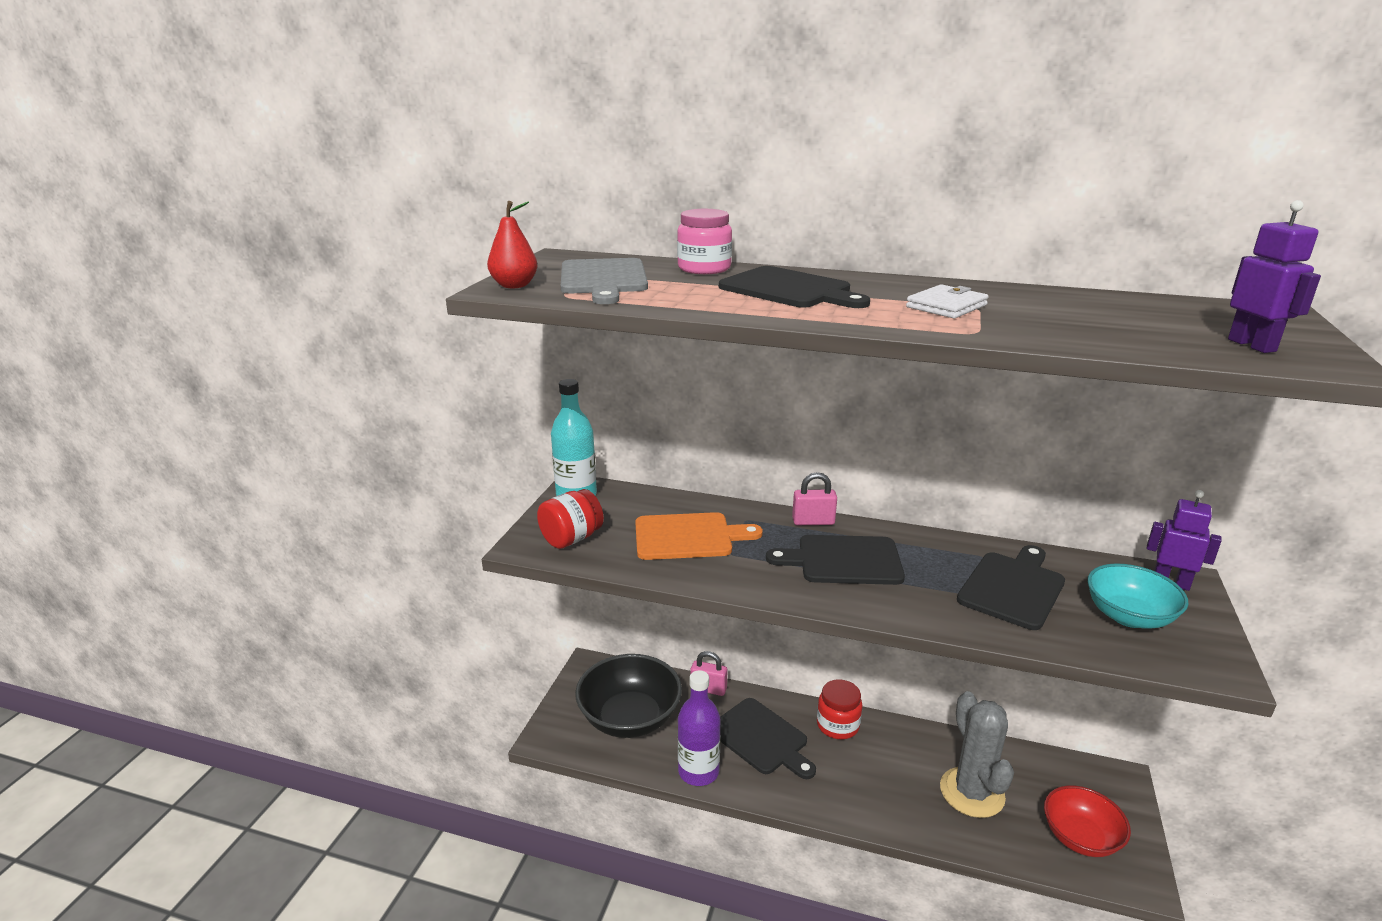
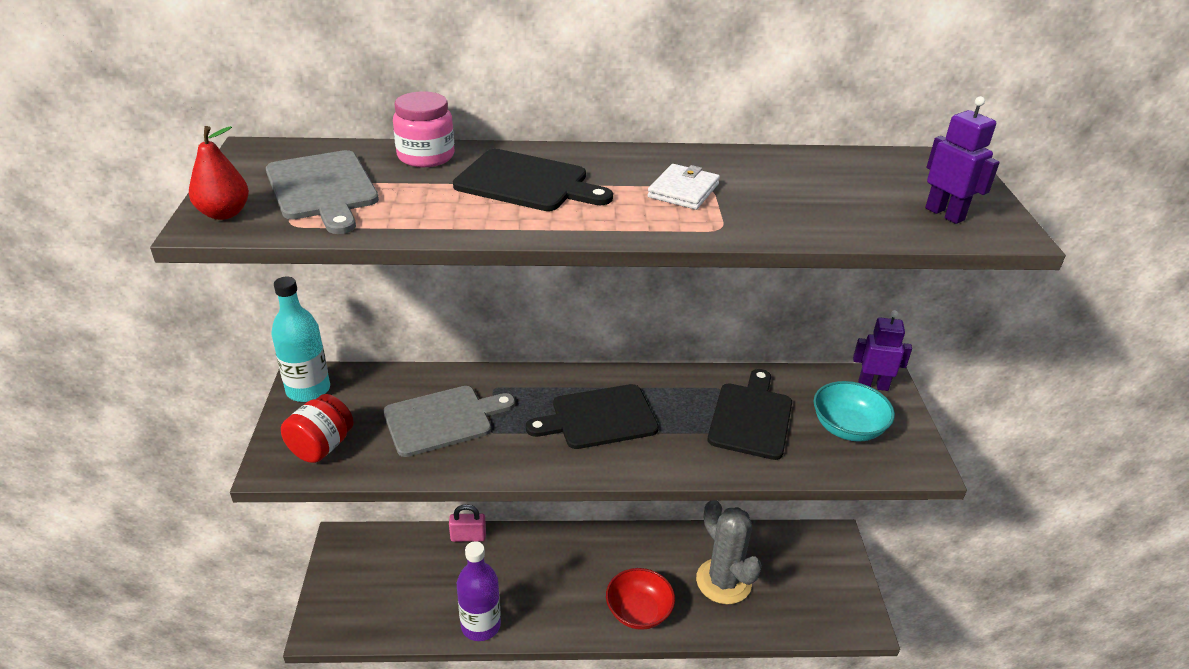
camera: 20 degrees left, 10 degrees up
black bowl [575,654,682,738] -> none
orange cutting board [635,512,763,560] -> grey cutting board [383,386,515,457]
black cutting board [720,698,816,779] -> none
pink padlock [792,472,837,525] -> none
red jar [817,679,863,739] -> none
red bowl [1044,785,1131,857] -> red bowl moved to [606,568,675,630]

